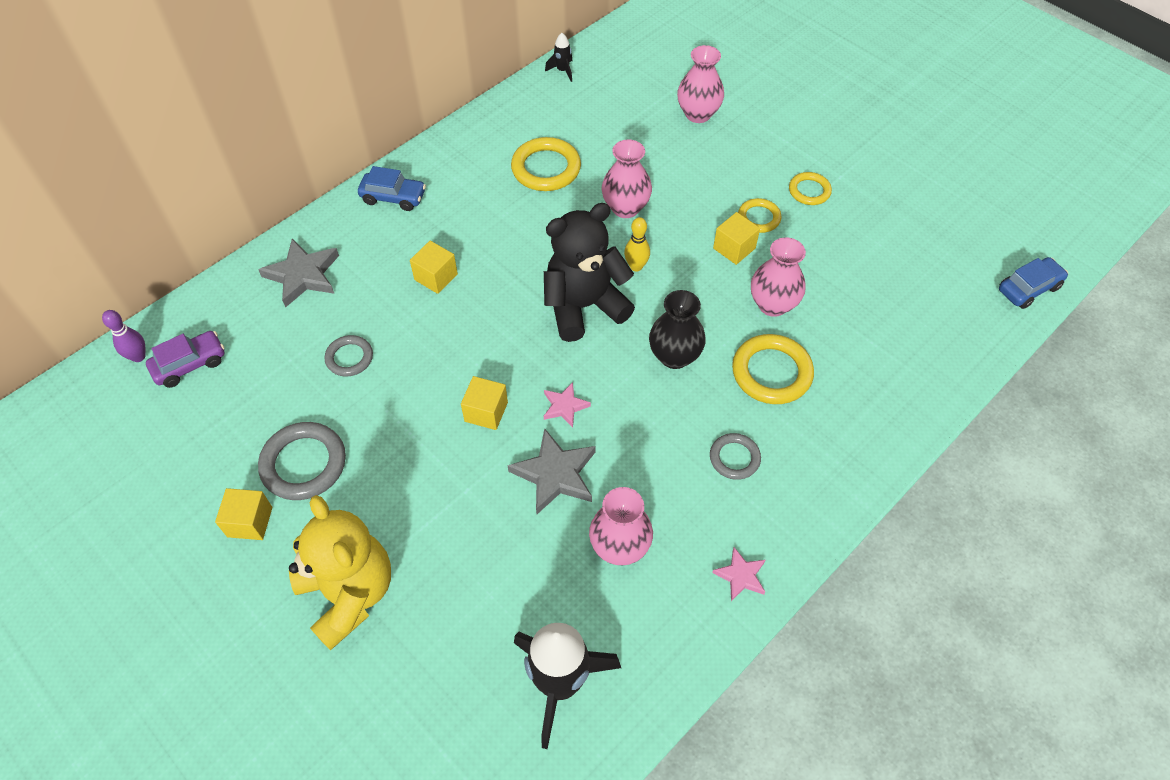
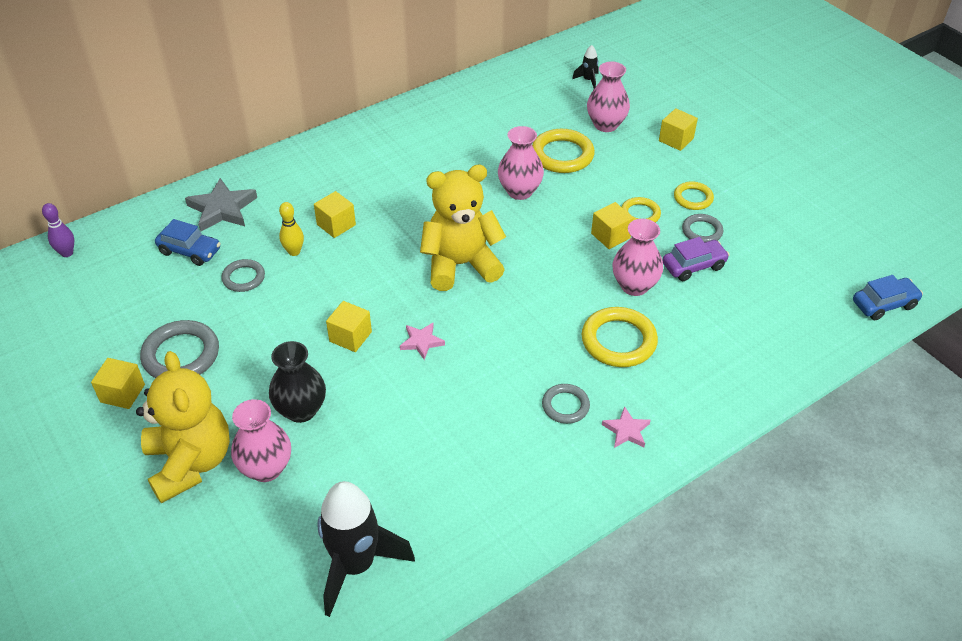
camera: 10 degrees right, 10 degrees down
purple car [146,331,225,388] -> purple car moved to [662,237,730,281]
blue car [358,166,426,211] -> blue car moved to [155,219,221,266]
grey star [507,428,596,514] -> none
yellow ring [511,137,581,191] -> yellow ring moved to [532,129,595,173]
black teddy bear [544,203,635,342] -> yellow teddy bear [420,165,506,291]
black rocket [545,33,572,82] -> black rocket moved to [572,45,599,88]
pink vase [589,487,653,565] -> pink vase moved to [231,399,291,482]
yellow bowling pin [624,217,650,272] -> yellow bowling pin moved to [279,202,304,256]
black vase [649,290,706,369] -> black vase moved to [269,341,326,423]
pink star [712,547,765,601] -> pink star moved to [602,406,651,448]
none -> yellow cube [659,108,698,151]
none -> grey ring [682,214,723,242]

